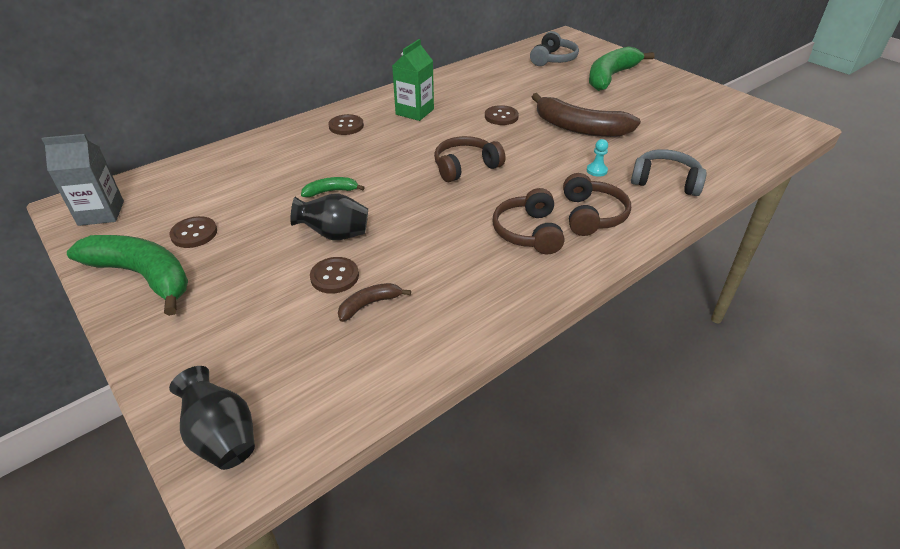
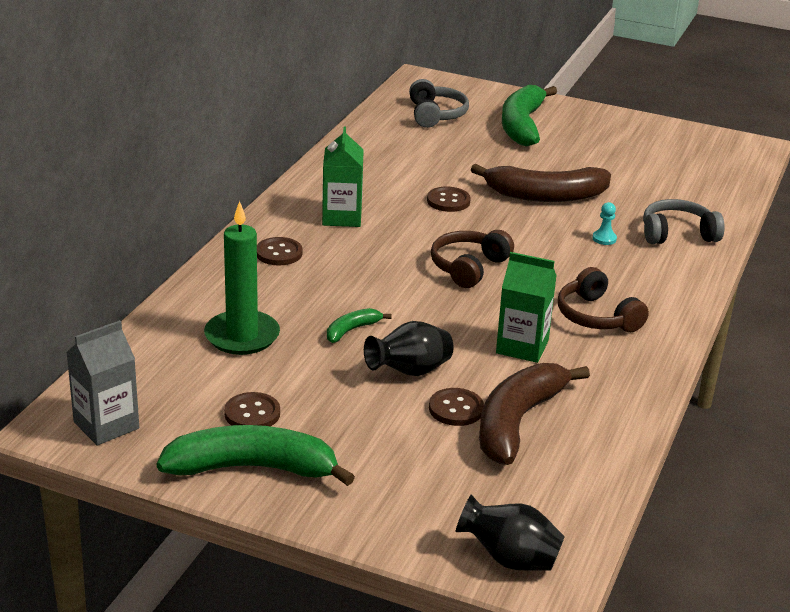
camera: 30 degrees left, 10 degrees down
brown banana [338,283,411,322] -> brown banana [479,363,590,465], size x2.15
brown headphones [563,173,631,236] -> none
none -> green candle [204,201,280,355]
none -> green carton [496,252,557,363]

